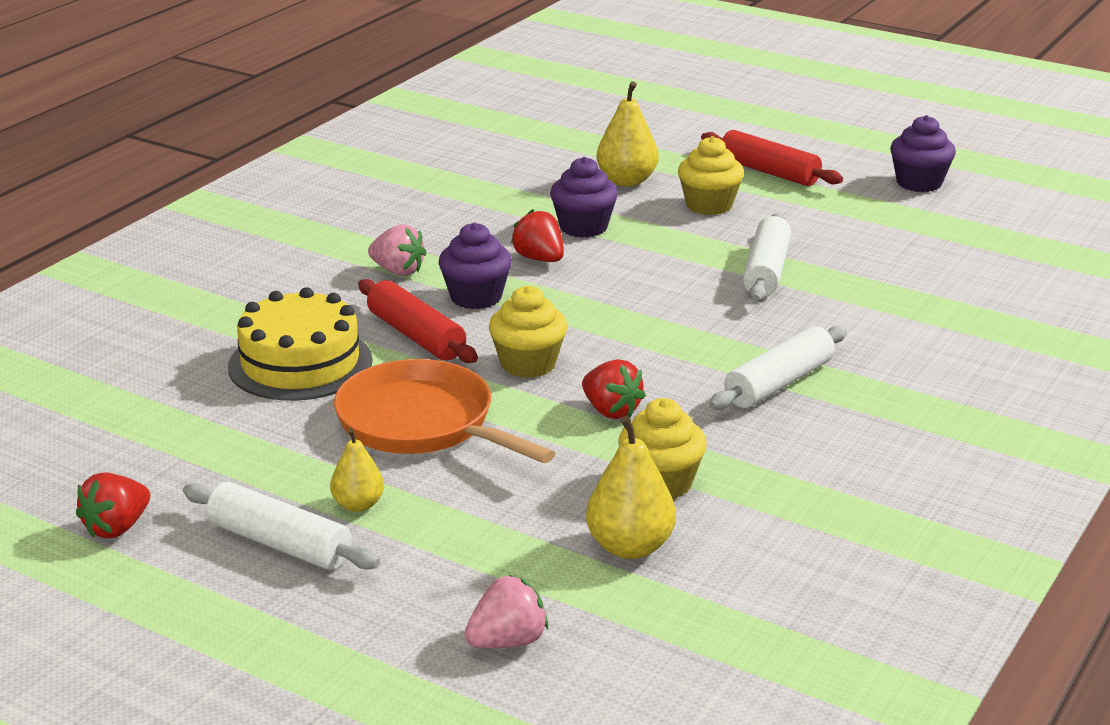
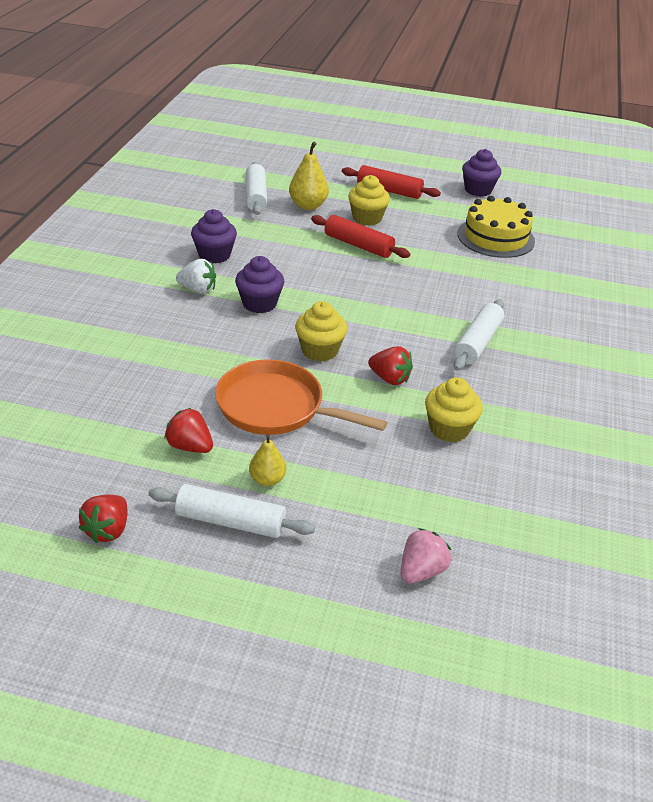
camera: 20 degrees left, 10 degrees up
yellow cake [228,287,372,401] -> yellow cake moved to [457,196,535,258]
red rolling pin [358,279,478,363] -> red rolling pin moved to [311,215,410,258]
pink strawberry [368,224,427,276] -> white strawberry [176,259,216,294]
red strawberry [511,209,564,262] -> red strawberry moved to [164,408,213,453]
purple cupcake [550,157,618,238] -> purple cupcake moved to [191,209,237,263]
yellow pear [586,416,676,559] -> none
white rolling pin [743,213,791,302] -> white rolling pin moved to [246,162,267,215]

